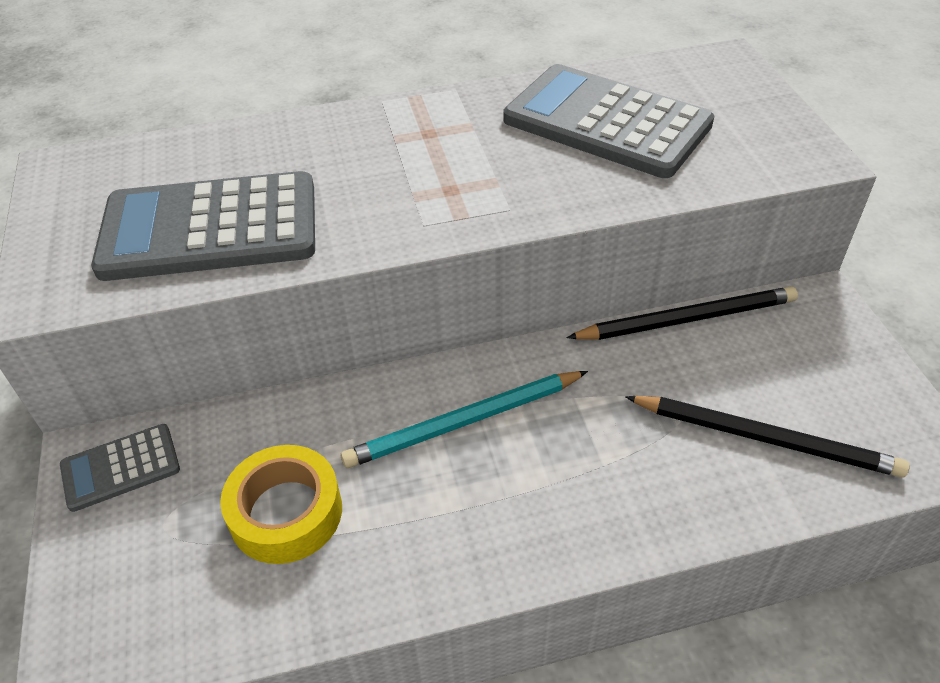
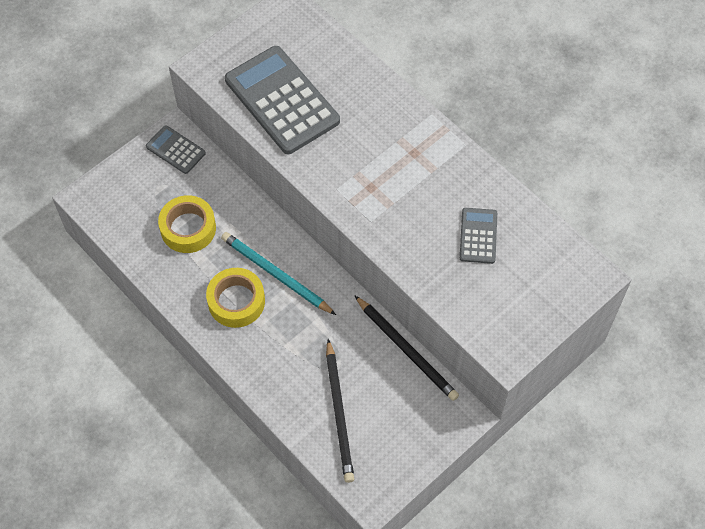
camera: 60 degrees right, 15 degrees up
grey calculator [503,64,714,178] -> grey calculator [460,208,497,264], size x0.50
none -> yellow tape [206,268,265,328]

